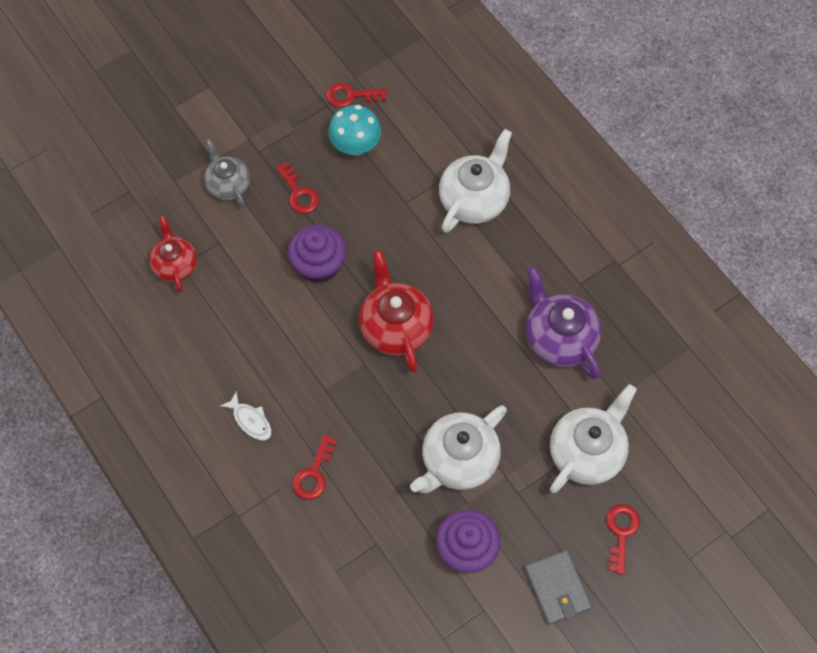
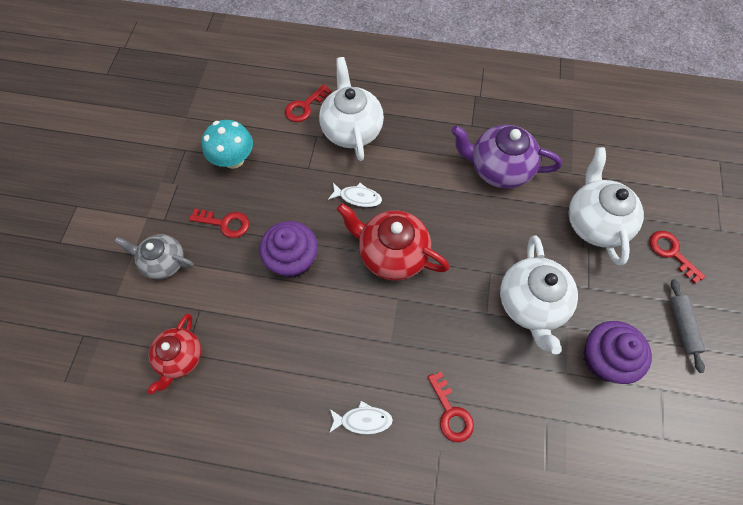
camera: 45 degrees left, 0 degrees up
red teapot [149,216,197,293] -> red teapot turned 105 degrees counterclockwise [147,314,201,395]
red key [326,83,387,108] -> red key moved to [285,84,331,122]
grey wallet [524,550,592,625] -> grey rolling pin [670,279,705,373]
none -> white fish [328,183,382,207]

